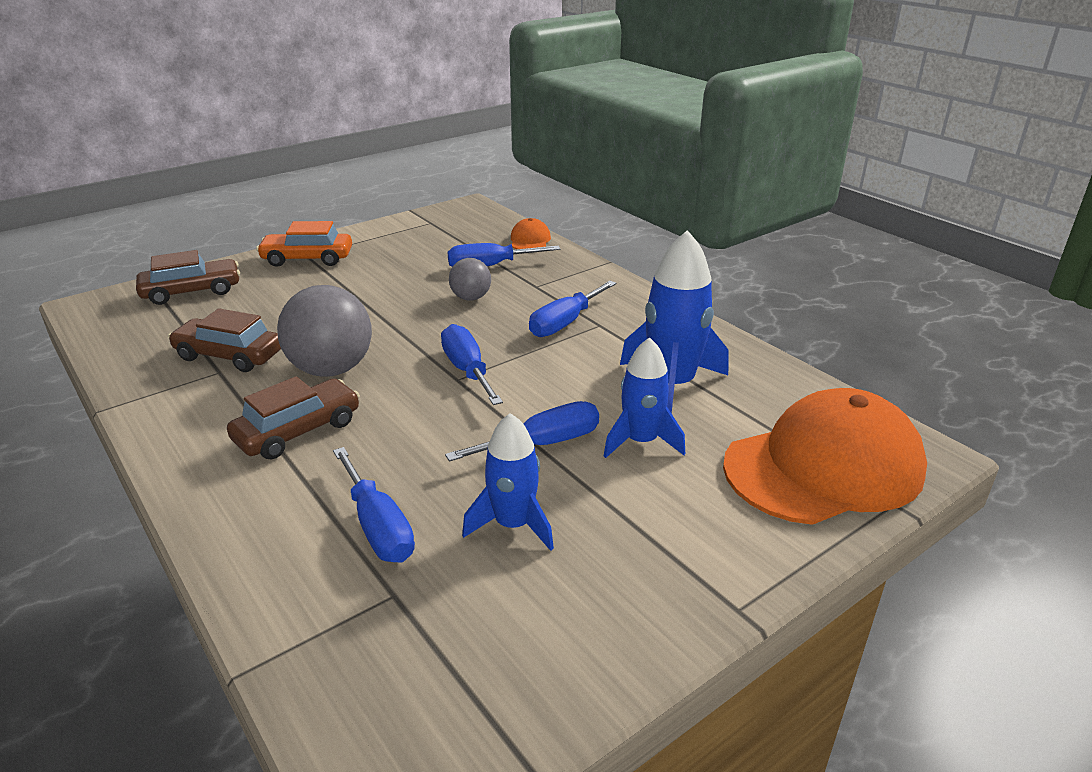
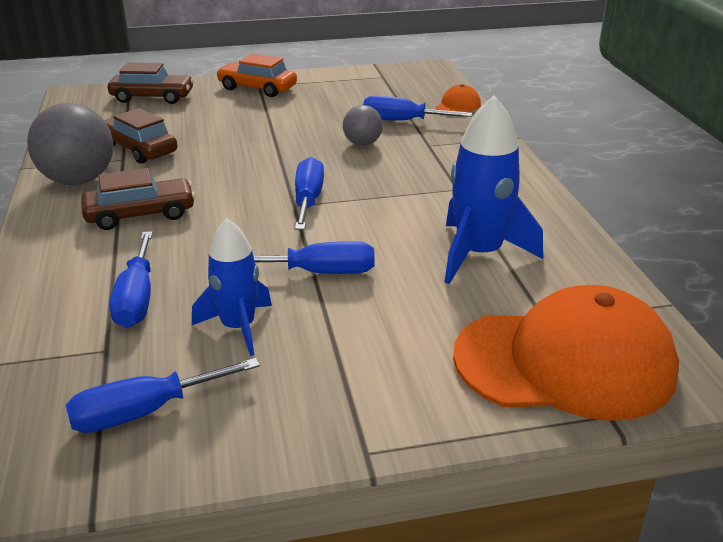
camera: 25 degrees right, 0 degrees up
grey ball [277,285,372,377] -> grey ball moved to [27,103,113,185]
blue screwdriver [529,281,616,337] -> blue screwdriver moved to [66,358,260,433]
blue rocket [604,337,685,458] -> none

